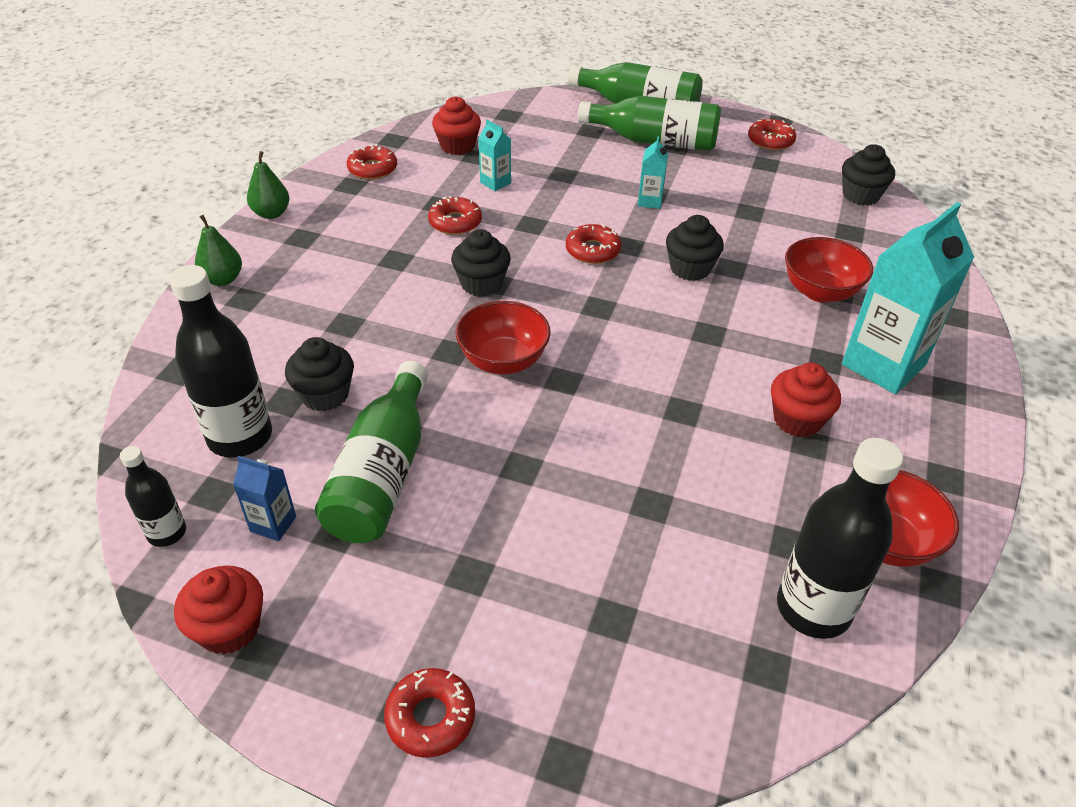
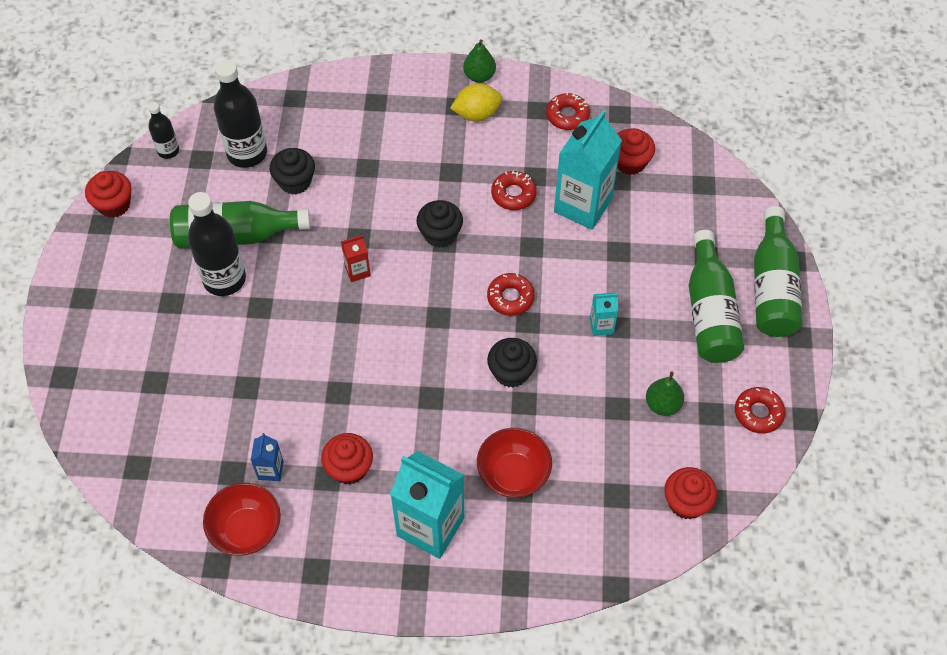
camera: 75 degrees right, 15 degrees up
green pear [195,215,242,286] -> green pear moved to [646,372,684,416]
blue carton [233,456,296,541] -> blue carton moved to [251,433,284,481]
red donut [384,668,475,758] -> none
red bowl [456,301,551,375] -> red carton [341,235,371,282]
turquoise carton [478,120,511,191] -> turquoise carton [554,110,622,230], size x2.18
black bottle [777,438,903,639] -> black bottle moved to [188,192,246,296]
black cupcake [842,144,895,205] -> red cupcake [664,467,717,519]
none -> yellow lemon [450,83,503,121]

